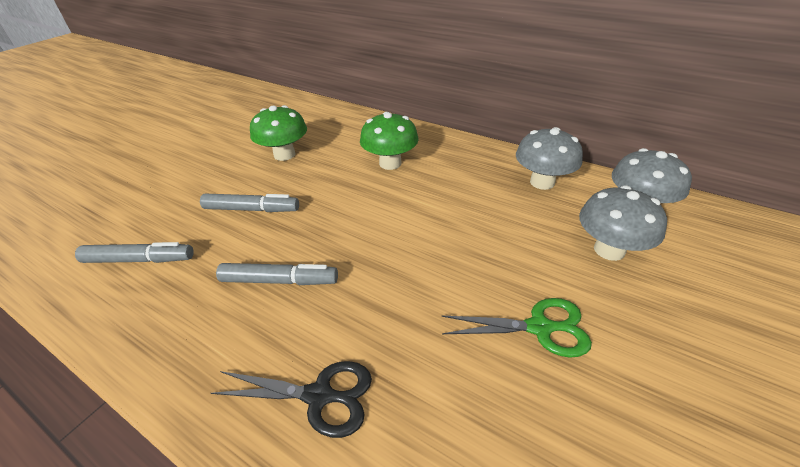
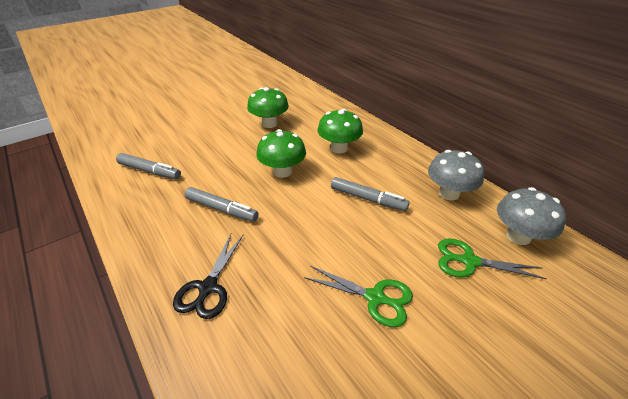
camera: 20 degrees right, 0 degrees up
grey marker [200,194,299,212] -> grey marker moved to [331,177,410,211]
black scissors [211,361,372,438] -> black scissors turned 75 degrees clockwise [173,234,243,319]
grey mushroom [579,185,667,261] -> green scissors [438,239,547,279]
none -> green mushroom [256,129,306,178]

